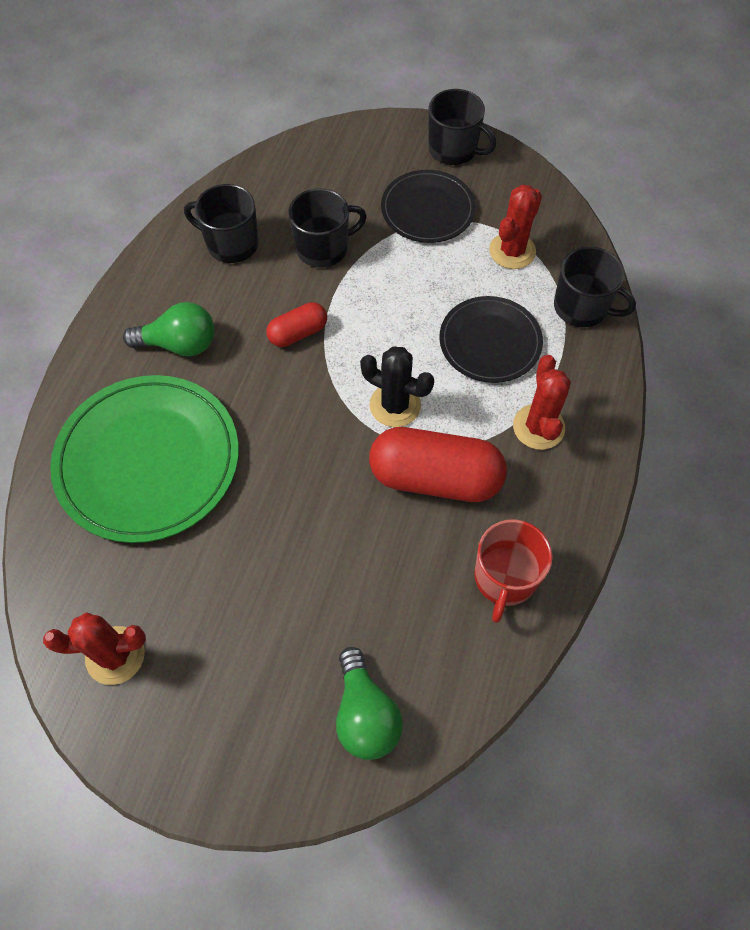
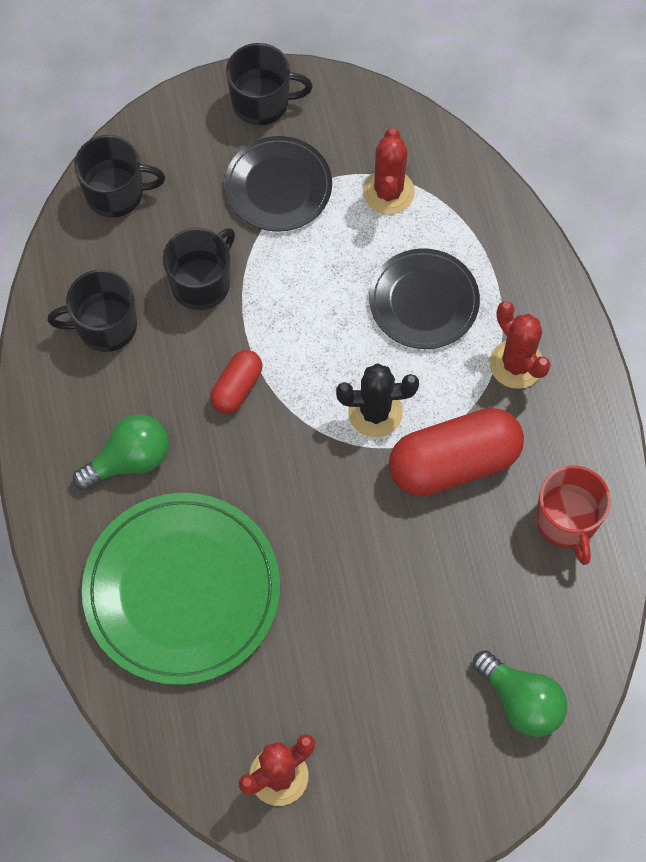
camera: 30 degrees left, 5 degrees up
black mug [554,247,636,327] -> black mug moved to [74,135,165,218]

